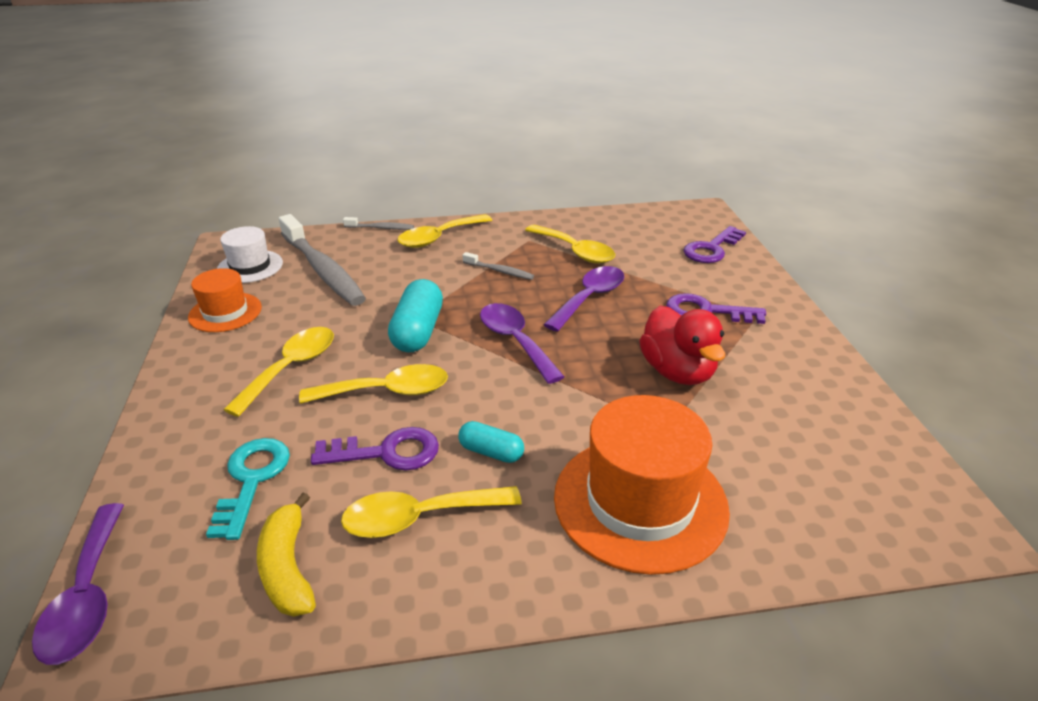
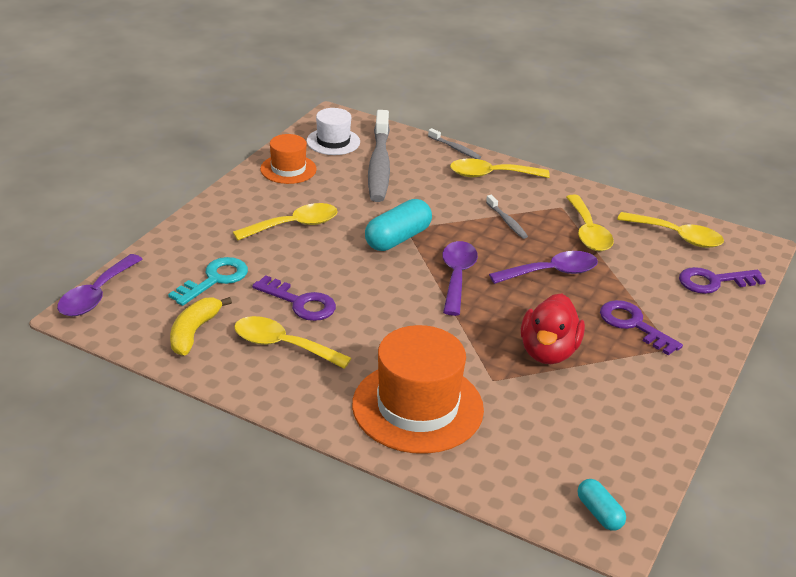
camera: 35 degrees right, 0 degrees up
yellow spoon [299,364,448,404] -> yellow spoon moved to [617,212,724,248]
turquoise capsule [458,421,524,463] -> turquoise capsule moved to [578,479,626,531]

